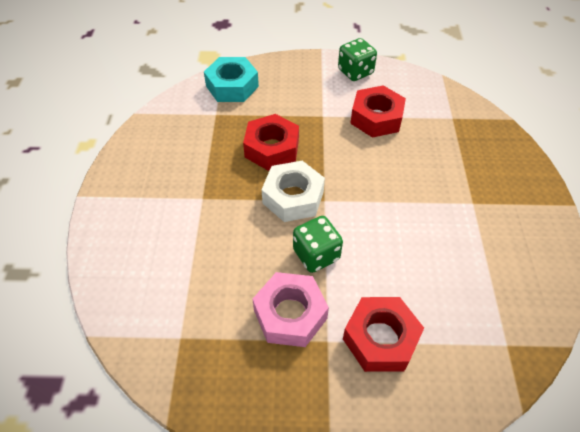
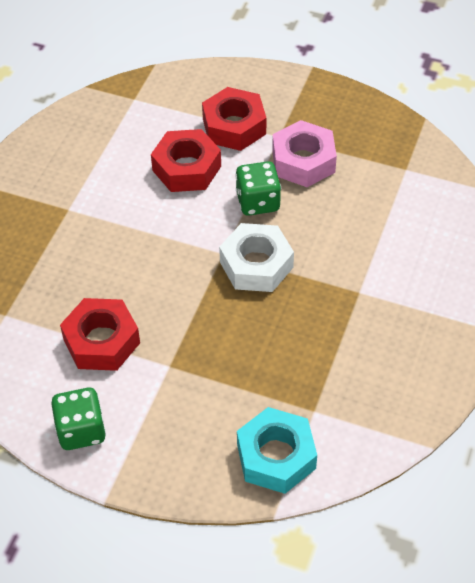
camera: 160 degrees left, 0 degrees up
red nut [243,114,299,171] -> red nut moved to [151,129,221,192]

